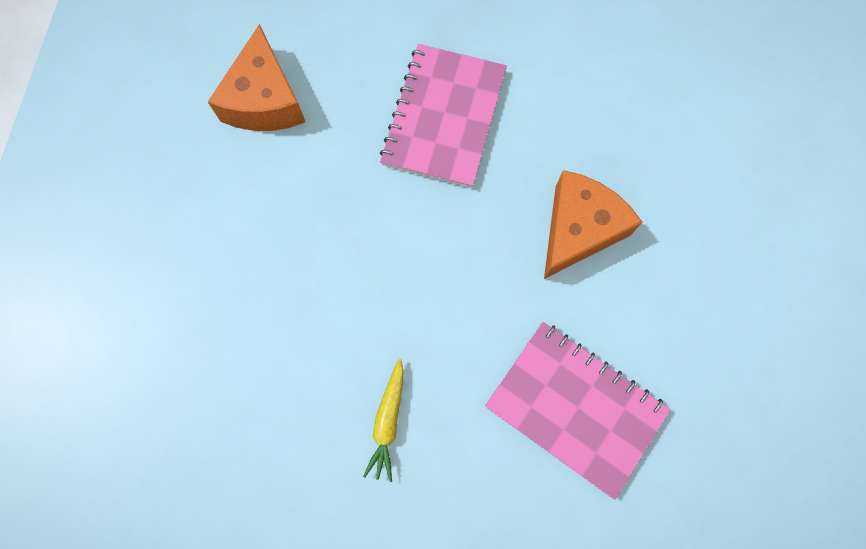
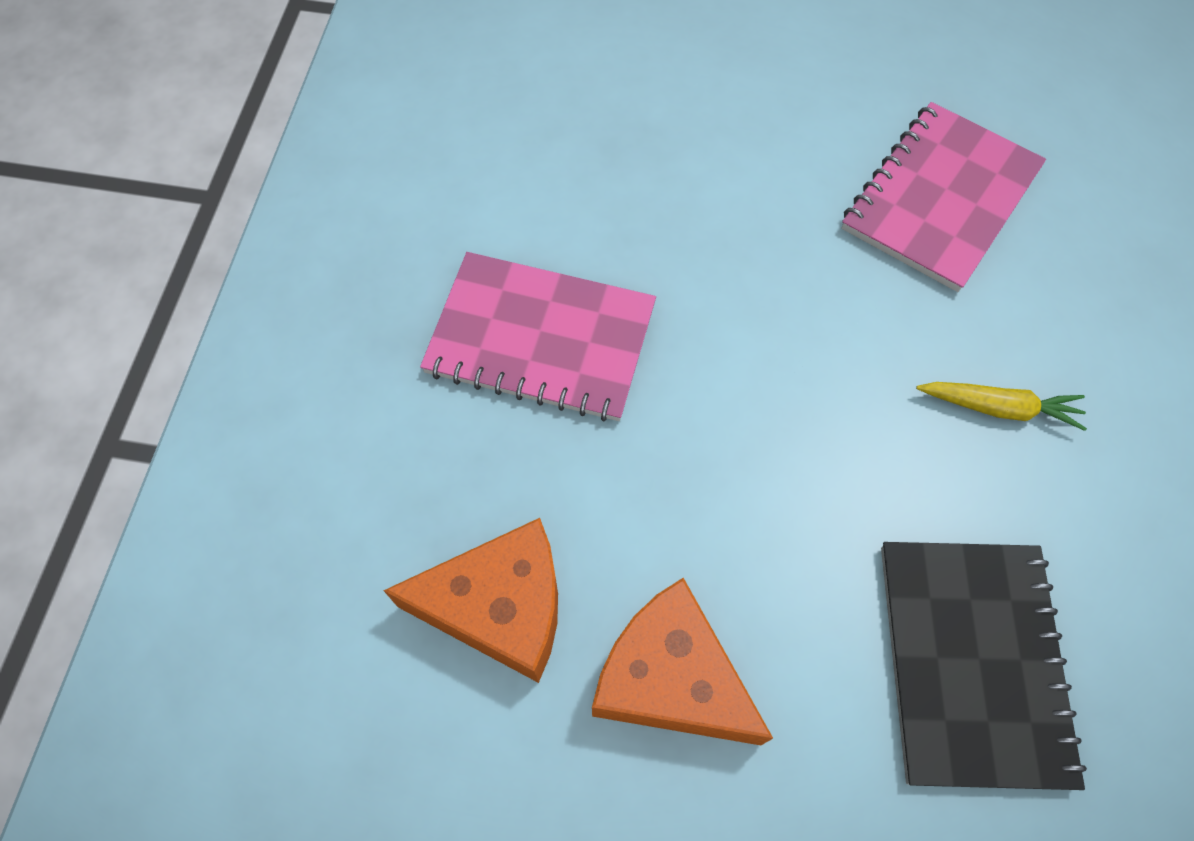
camera: 90 degrees left, 10 degrees down
orange cheese [544,170,642,279] -> orange cheese moved to [592,578,773,745]
none -> black notebook [881,542,1087,790]

